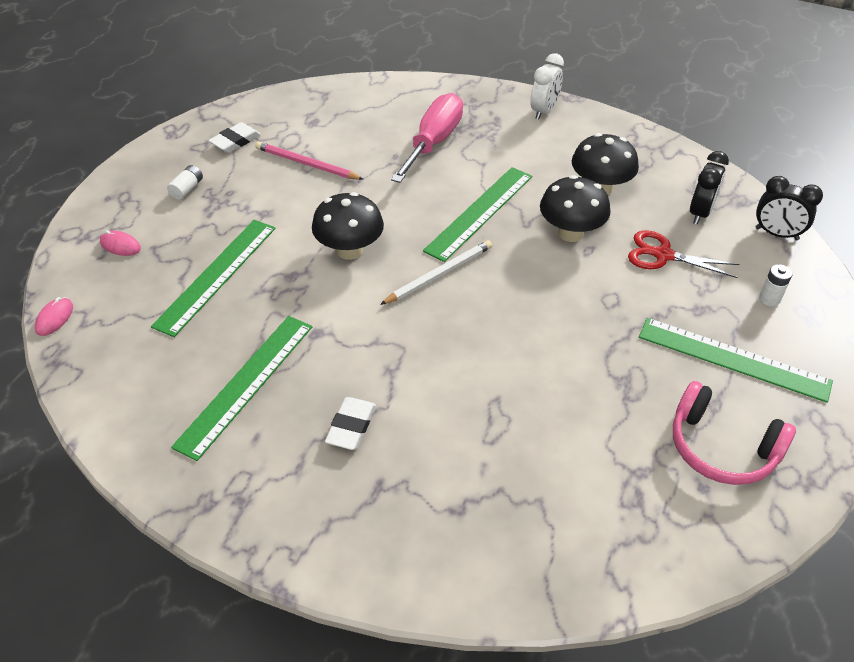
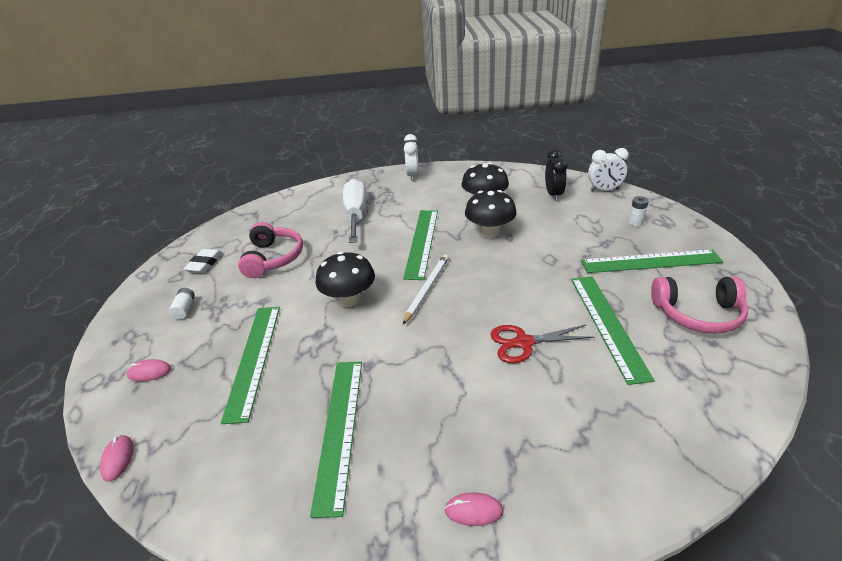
camera: 25 degrees left, 10 degrees down
pink pencil [256,141,363,180] -> pink headphones [238,222,303,278]
white eraser [325,397,376,450] -> none
pink screwdriver [391,93,463,183] -> white screwdriver [343,179,366,243]
red scissors [628,231,740,278] -> red scissors moved to [490,325,594,363]
black clock [755,176,823,240] -> white clock [588,148,629,191]
none -> pink mouse [444,492,504,526]
none -> green ruler [571,276,655,385]

